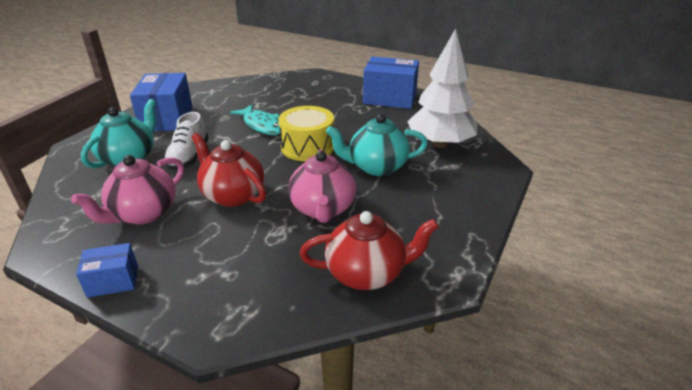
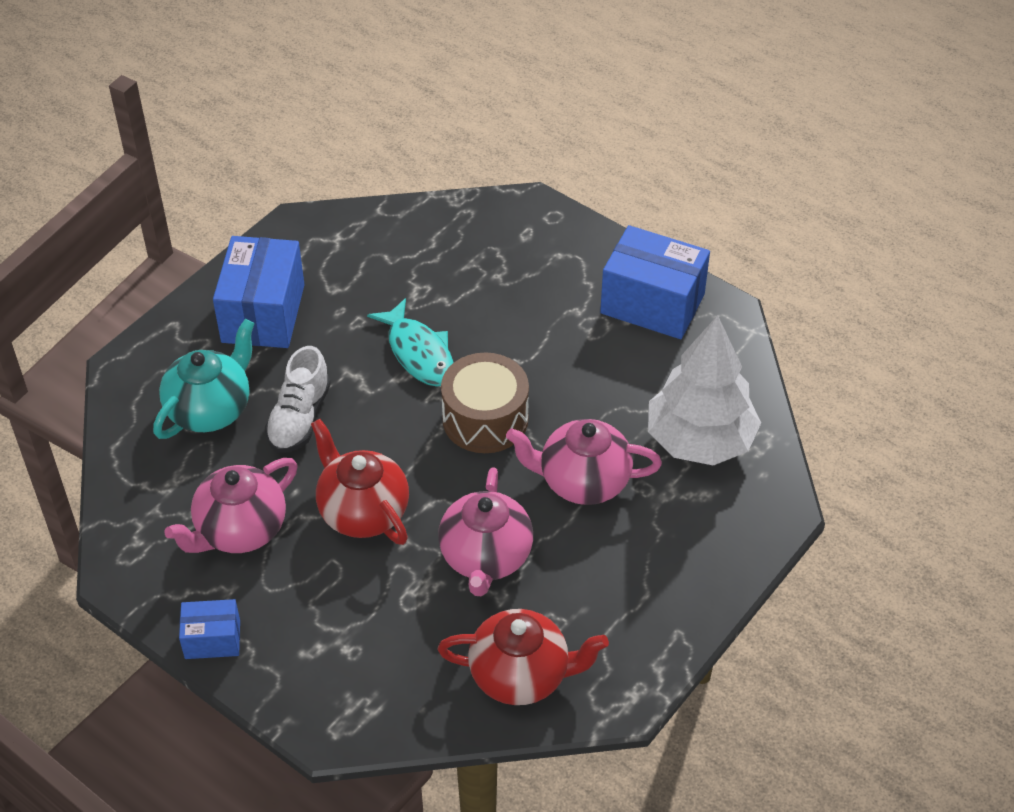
camera: 10 degrees right, 15 degrees up
yellow drum [279,106,334,161] -> brown drum [441,352,529,453]
turquoise teapot [326,114,428,176] -> pink teapot [506,419,662,505]

